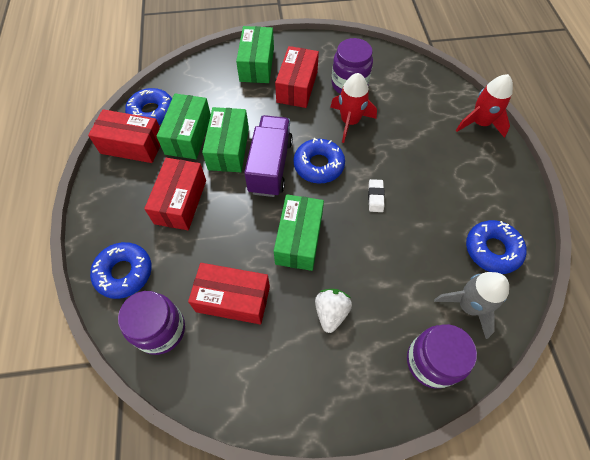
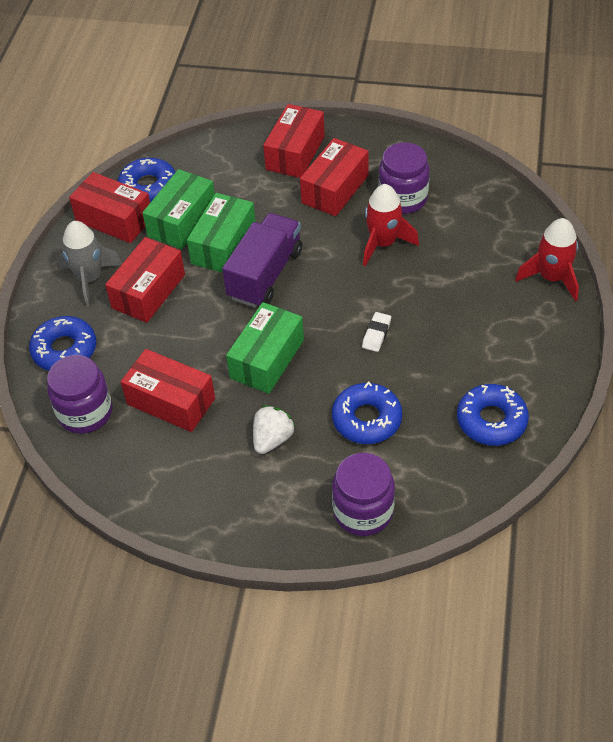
camera: 20 degrees right, 10 degrees down
green box [236,26,274,83] -> red box [263,104,325,178]
blue donut [294,138,345,184] -> blue donut moved to [332,381,402,444]
grey rocket [434,272,509,339] -> grey rocket moved to [58,221,122,307]

